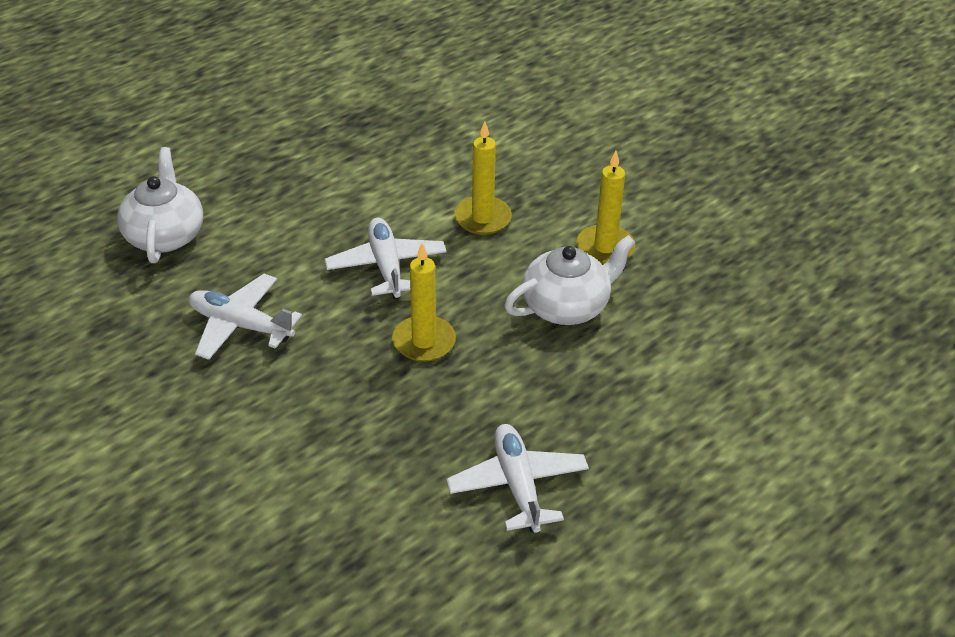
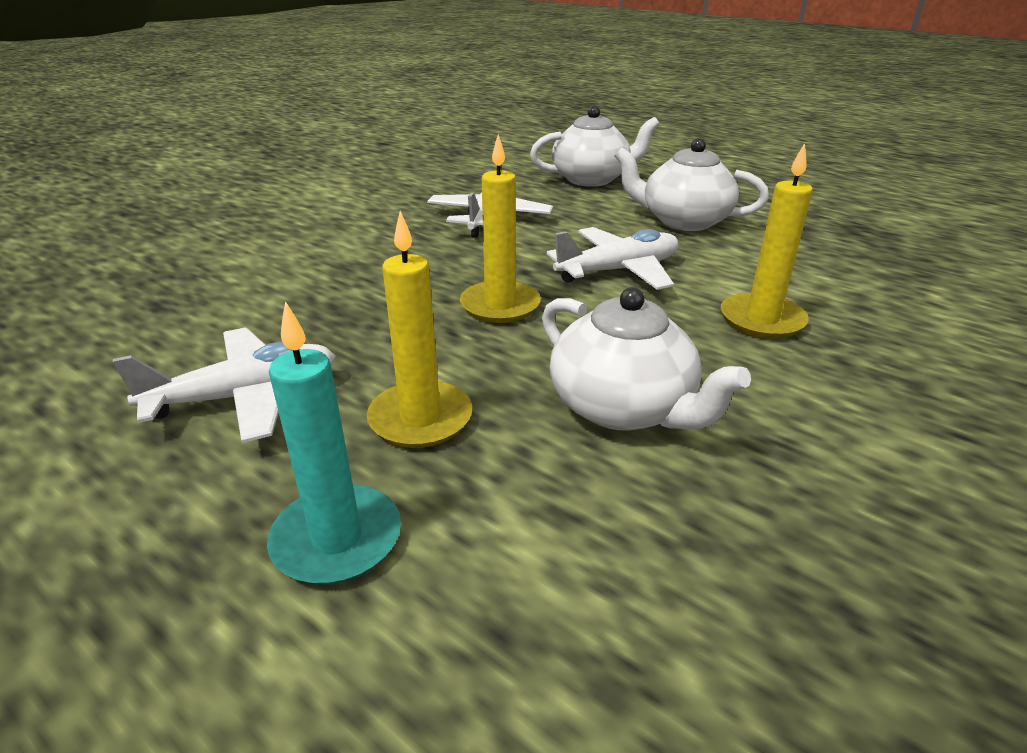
camera: 80 degrees right, 10 degrees down
yellow candle [576,151,636,264] -> yellow candle moved to [367,211,472,448]
none -> turquoise candle [267,301,401,584]
none -> white teapot [615,138,769,231]

